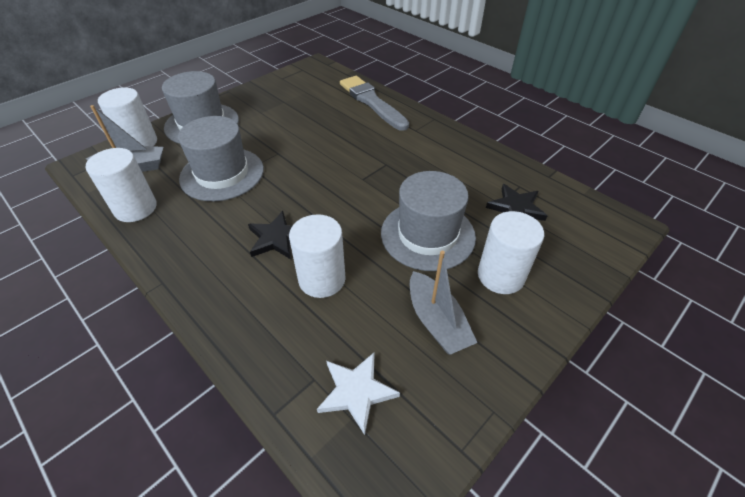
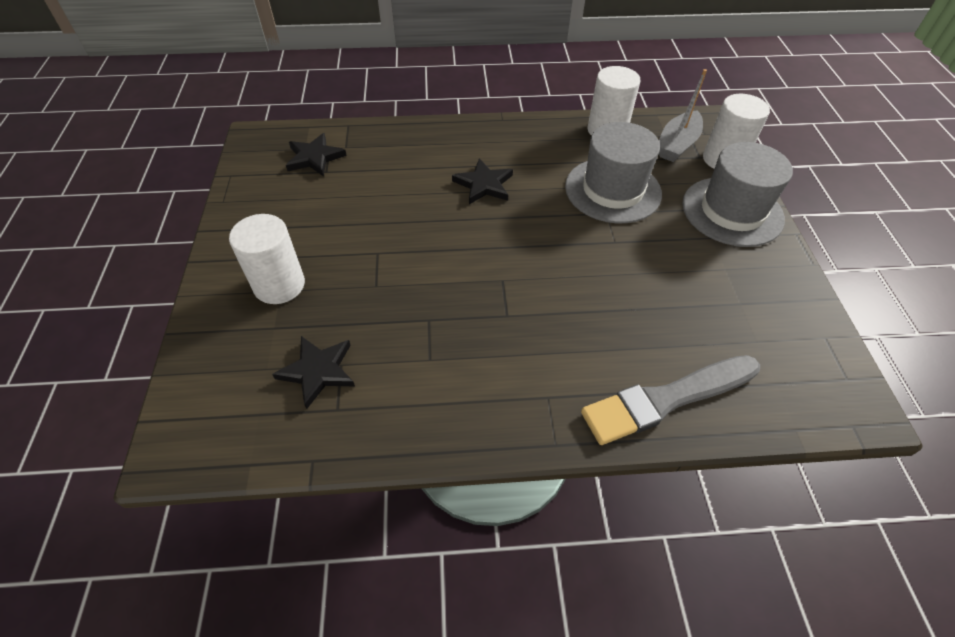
camera: 130 degrees right, 5 degrees up
white cylinder [289,214,346,298] -> none
white star [317,353,400,435] -> black star [286,133,347,177]
grey brush [340,76,409,131] -> grey brush turned 150 degrees clockwise [581,355,760,445]
grey hat [381,171,476,271] -> none
grey boat [410,251,477,355] -> none

